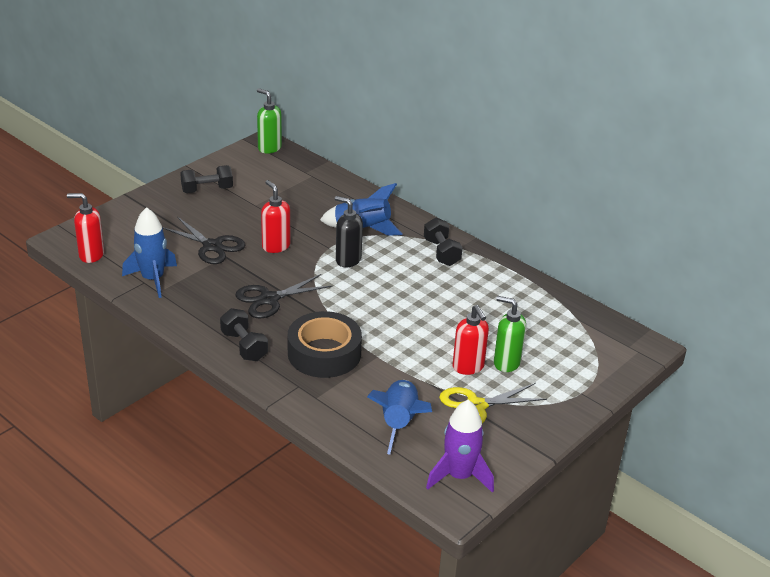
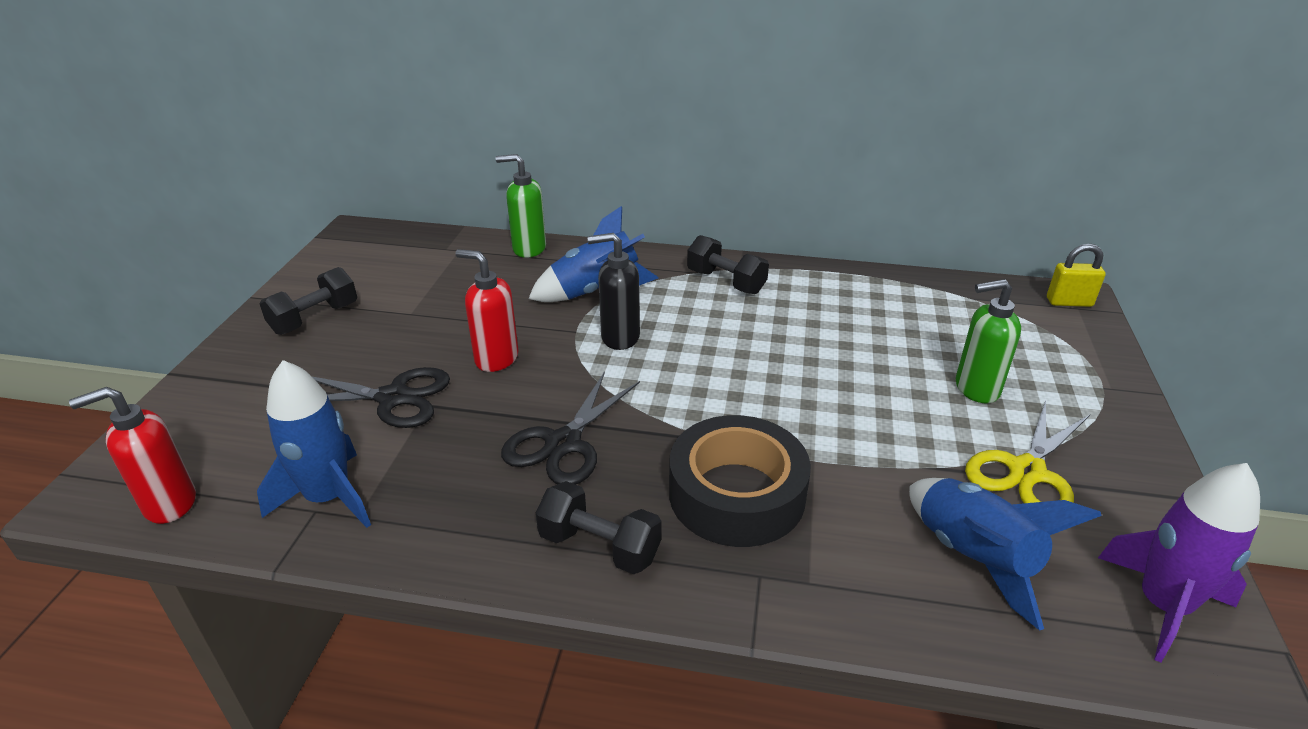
camera: 30 degrees left, 0 degrees up
green soap dispenser [257,88,282,154] -> green soap dispenser moved to [496,154,546,258]
red soap dispenser [453,305,489,375] -> none
none -> yellow padlock [1047,243,1106,307]

